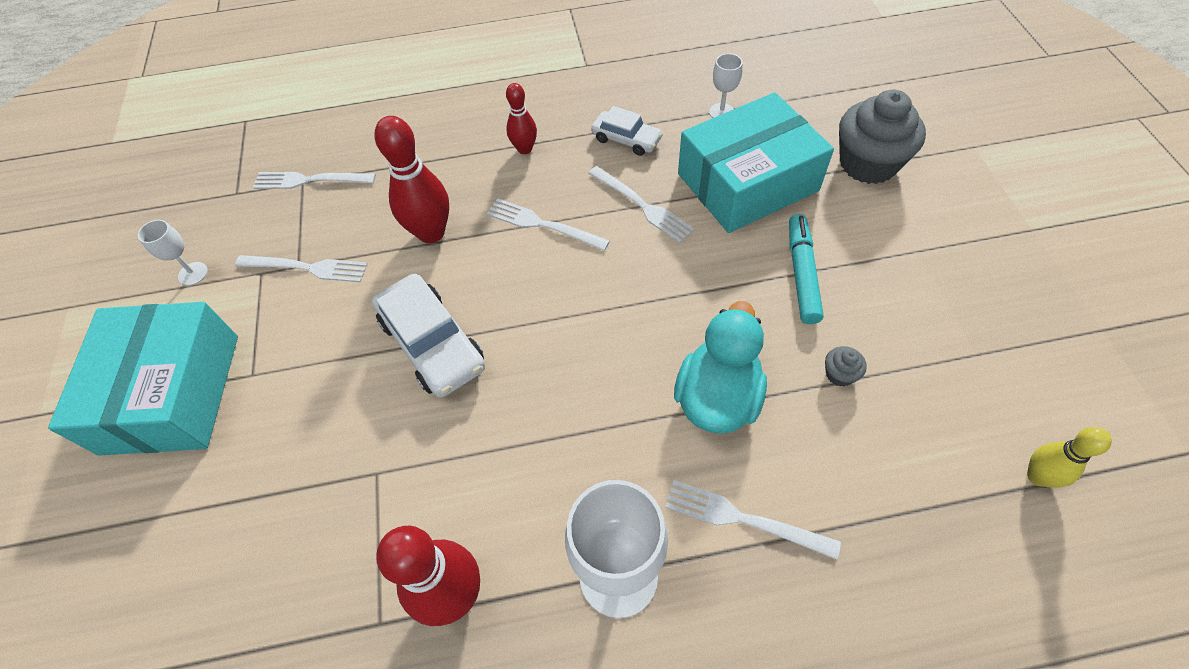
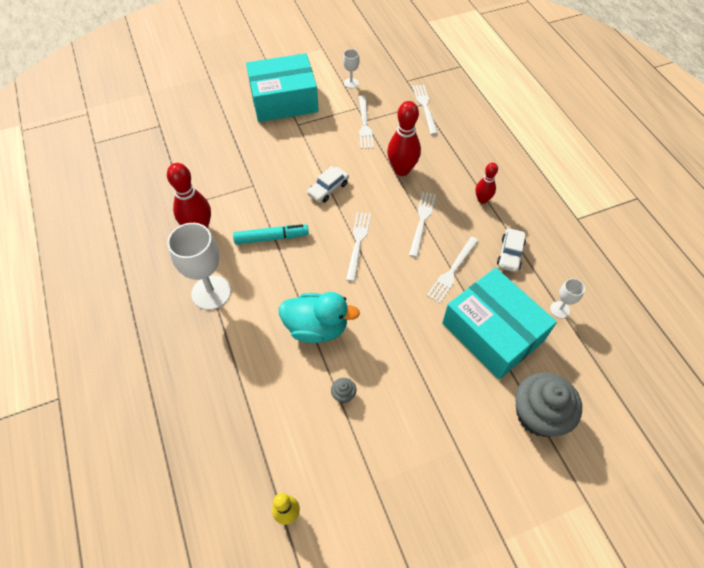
camera: 75 degrees right, 0 degrees up
white car [372,274,485,397] -> white car [307,166,349,203], size x0.60
white fork [665,480,841,559] -> white fork moved to [346,212,371,282]
turquoise marker [789,214,824,324] -> turquoise marker moved to [233,224,309,244]

